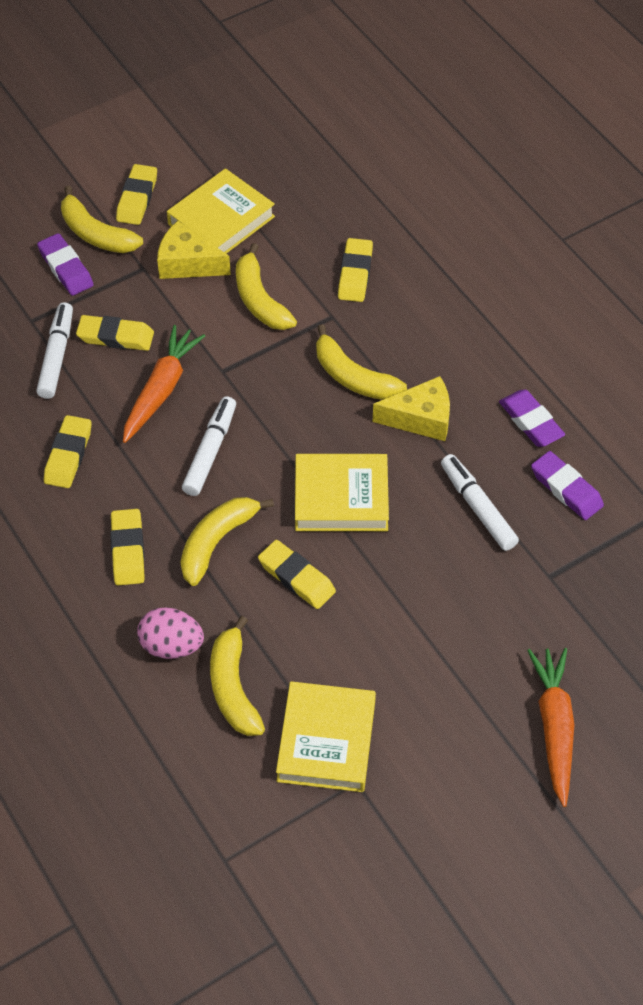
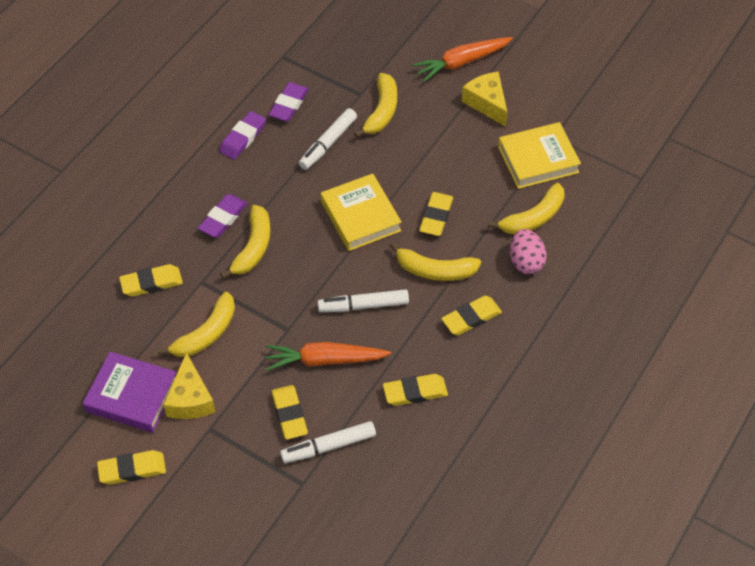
camera: 115 degrees left, 0 degrees up
purple eraser [37,233,94,296] -> purple eraser moved to [198,194,248,237]
yellow banana [61,186,143,253] -> yellow banana moved to [354,73,397,138]
yellow book [167,168,275,254] -> purple book [83,351,177,433]
yellow cheese [373,376,450,441] -> yellow cheese moved to [462,72,508,127]

